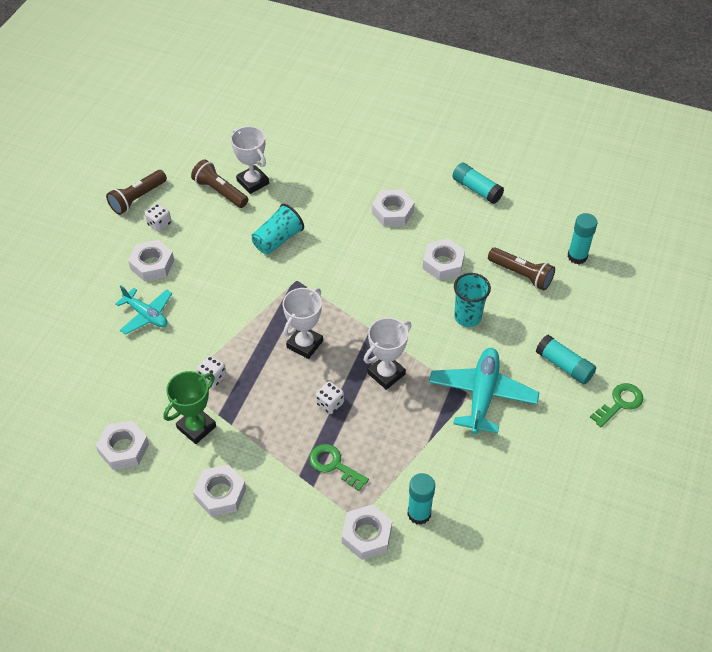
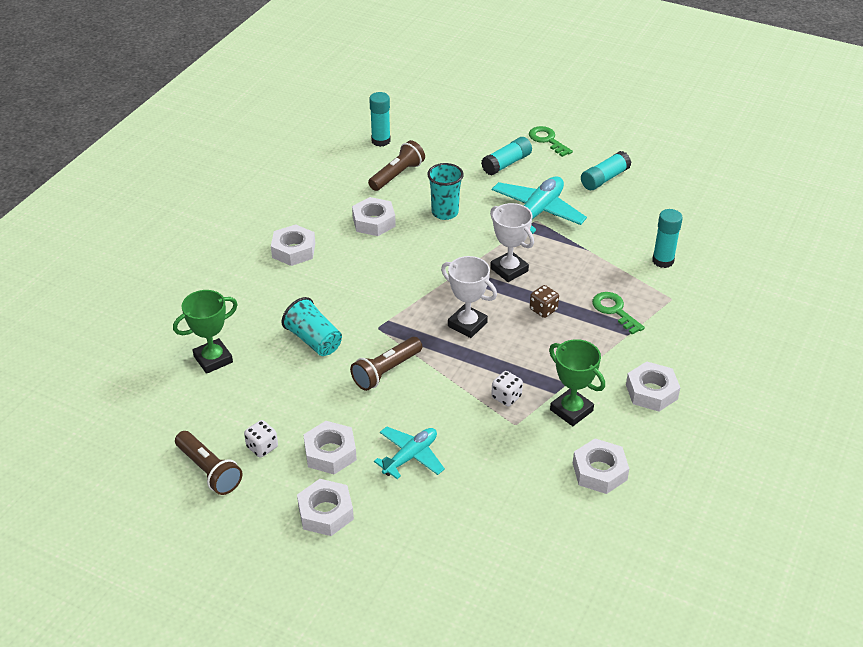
camera: 85 degrees left, 10 degrees down
brown flashlight [191,159,248,208] -> brown flashlight moved to [350,337,422,391]
white trophy [231,126,269,194] -> green trophy [173,290,238,374]
green key [309,444,369,491] -> green key turned 105 degrees clockwise [592,292,645,335]
white dice [316,381,344,414] -> brown dice [530,285,559,318]
white nut [342,505,392,560] -> white nut moved to [297,479,354,536]
turquoise plane [429,348,540,434] -> turquoise plane turned 105 degrees clockwise [492,176,587,234]
turquoise glue stick [452,162,504,204] -> turquoise glue stick moved to [581,151,631,190]

